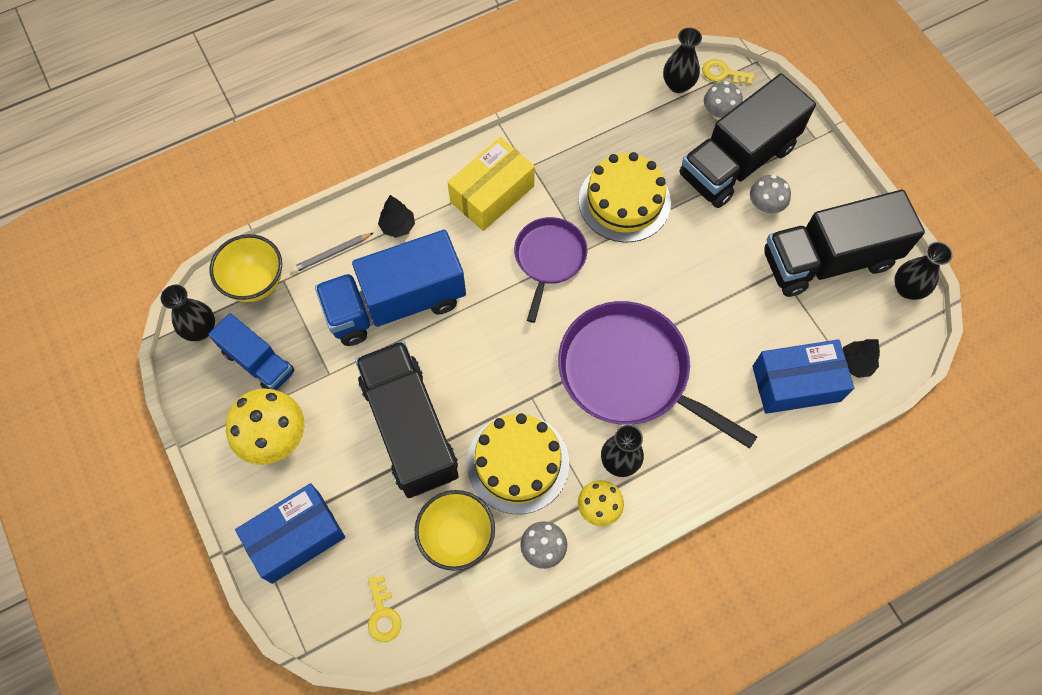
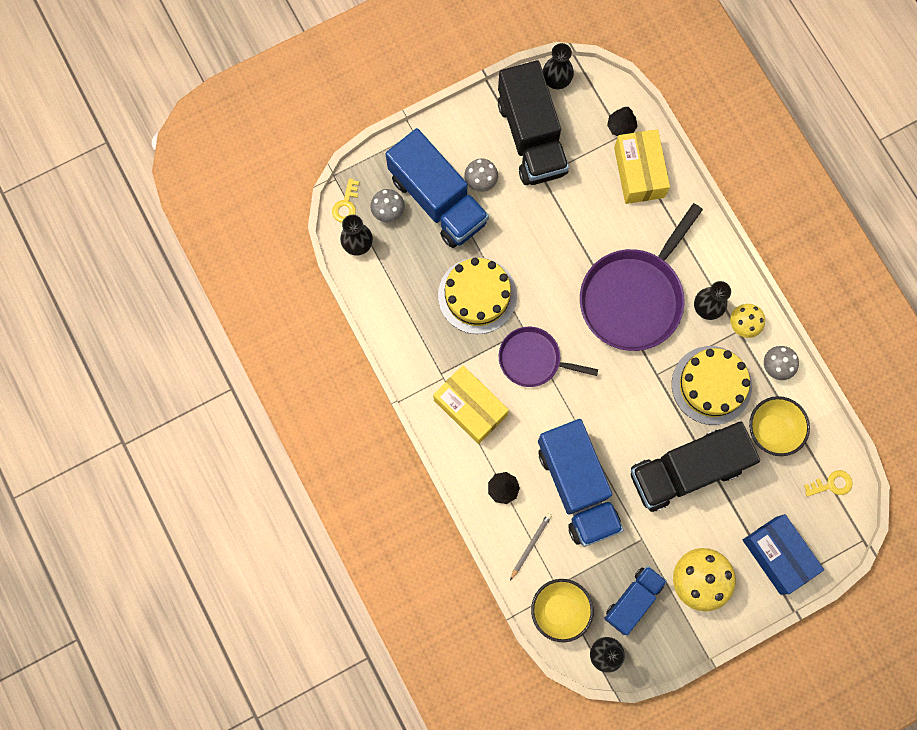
camera: 90 degrees left, 10 degrees up
grey pencil [292,233,373,273] -> grey pencil turned 120 degrees counterclockwise [510,513,552,580]
black truck [679,73,816,208] -> blue truck [385,128,489,248]
blue box [752,339,854,414] -> yellow box [614,129,670,204]

